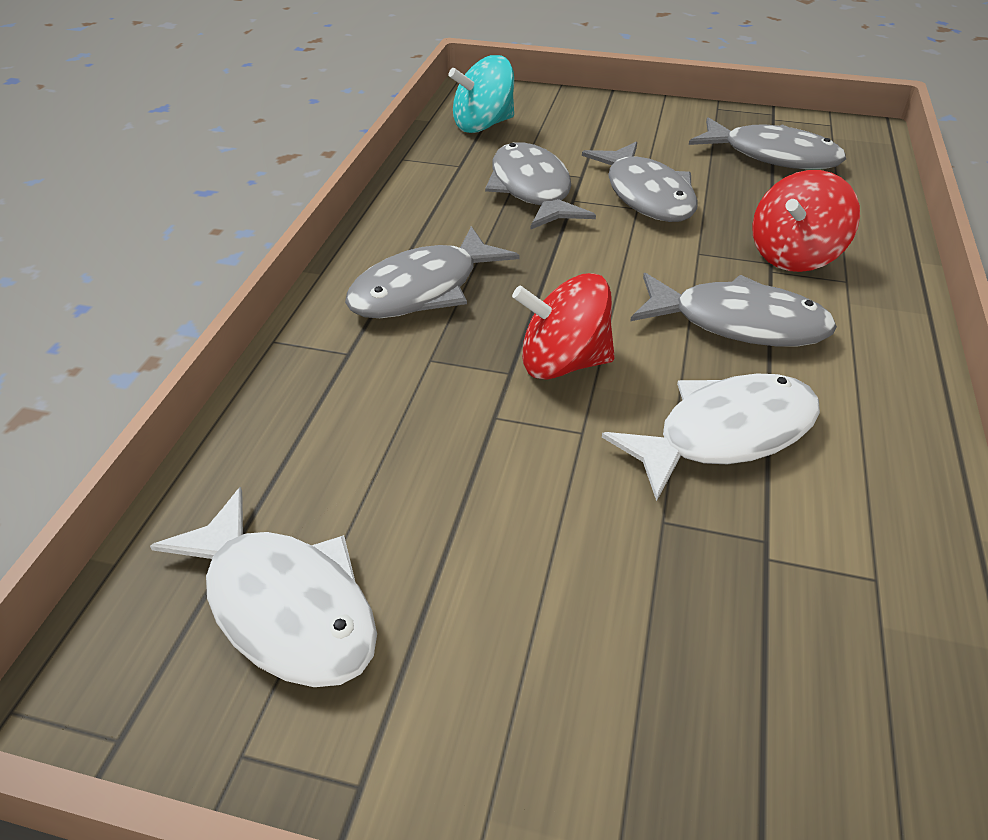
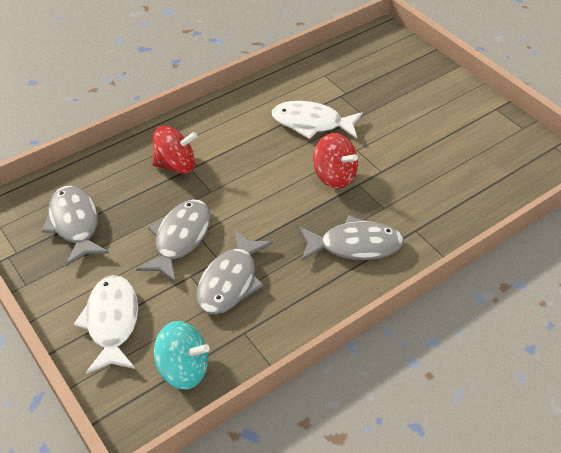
camera: 140 degrees left, 5 degrees up
white fish [150,487,377,687] -> white fish moved to [73,275,138,374]
grey fish [630,273,837,346] -> none

